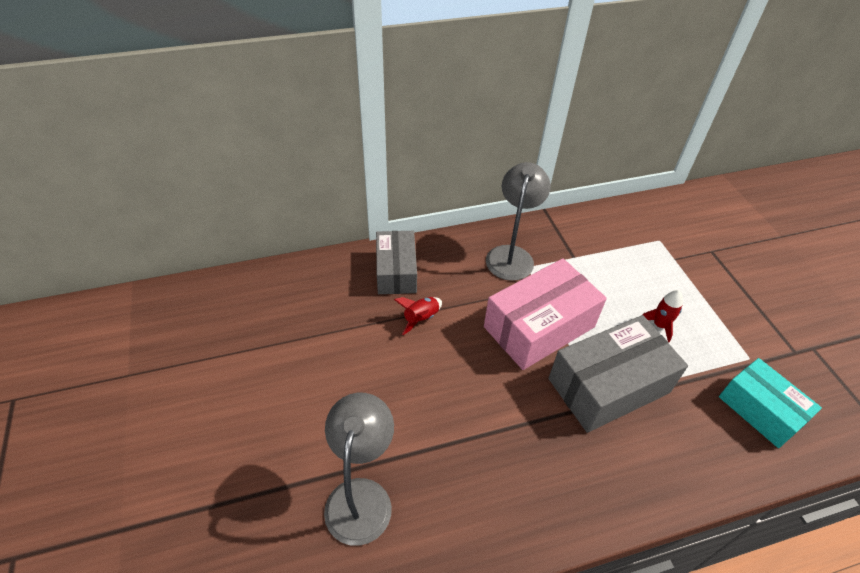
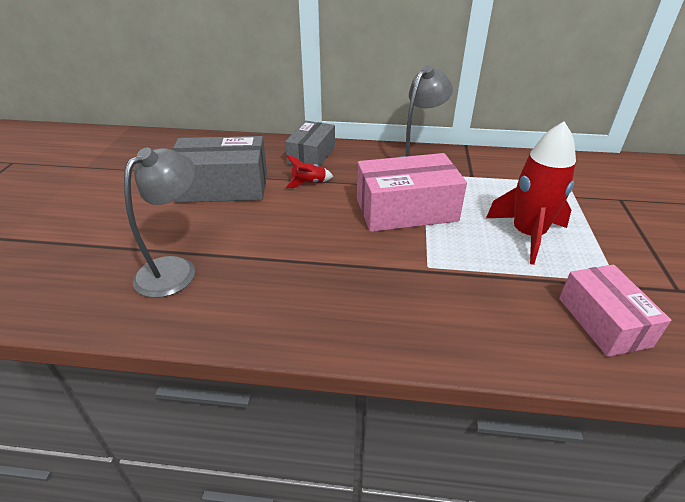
camera: 25 degrees right, 10 degrees down
grey box [549,315,688,433] -> grey box moved to [172,136,267,203]
red rocket [643,290,683,342] -> red rocket [486,121,576,265], size x2.15
turquoise box [719,358,822,448] -> pink box [559,264,671,357]

